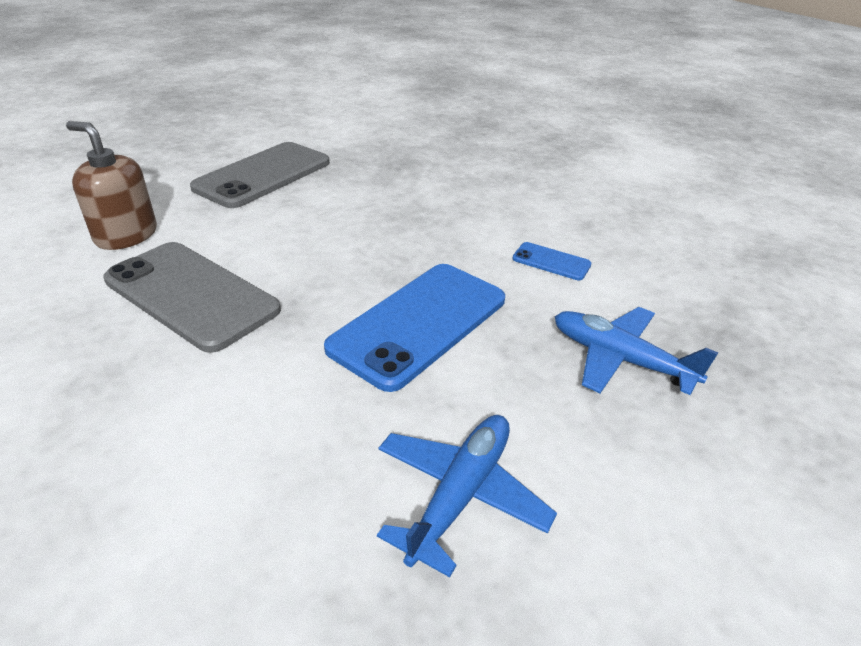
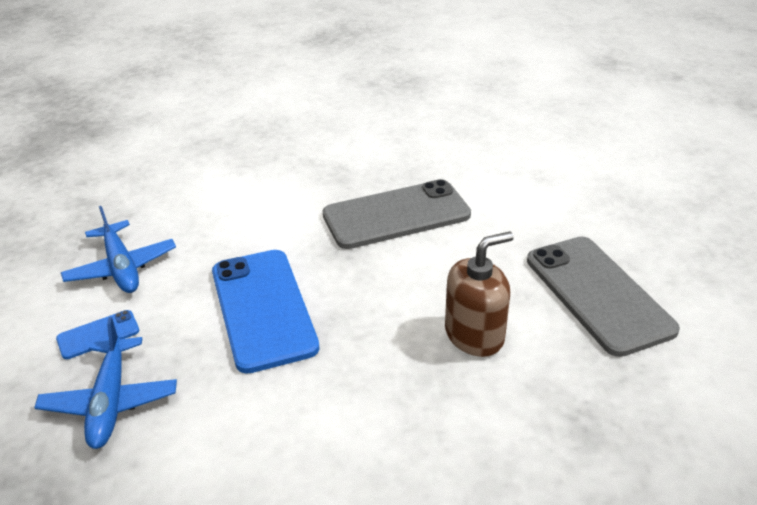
camera: 125 degrees right, 0 degrees up
brown soap dispenser [66,121,157,250] -> brown soap dispenser moved to [445,231,514,357]
blue phone [512,242,591,280] -> blue phone moved to [56,310,139,359]
blue plane [555,307,718,395] -> blue plane turned 105 degrees clockwise [34,317,177,449]

